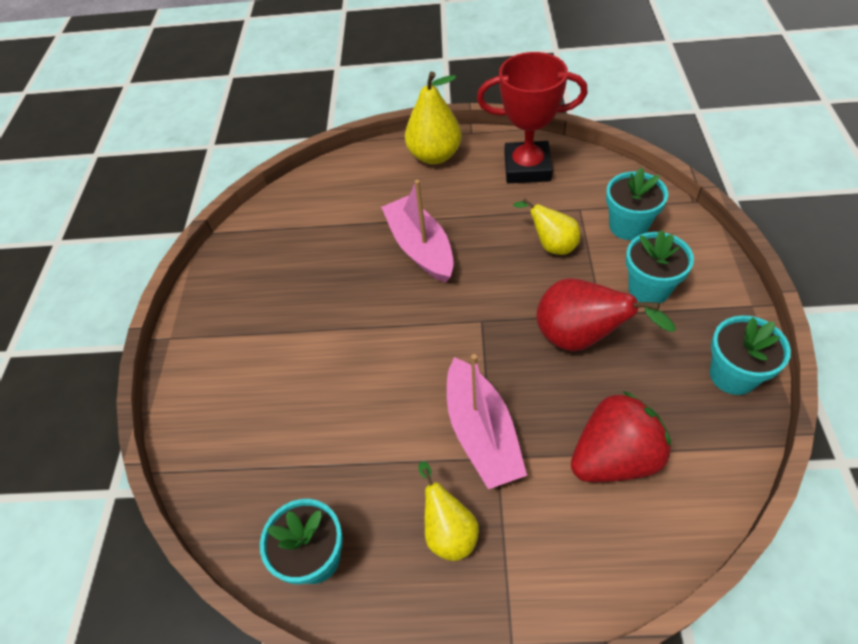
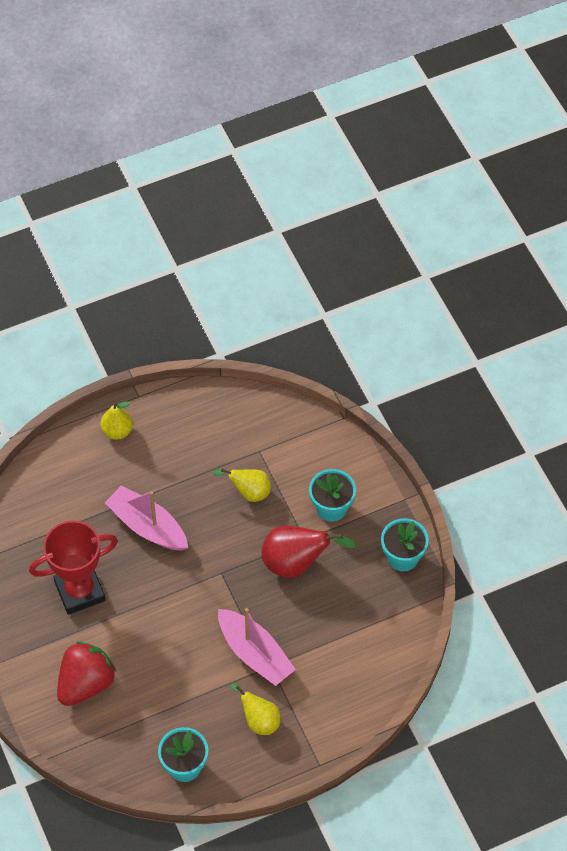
camera: 30 degrees left, 5 degrees up
yellow pear [405,72,462,164] -> yellow pear [100,401,133,440], size x0.63
red trophy [477,52,588,183] -> red trophy moved to [29,520,118,615]
red strawberry [571,391,671,482] -> red strawberry moved to [57,642,116,706]
turquoise flower pot [606,167,668,240] -> none

